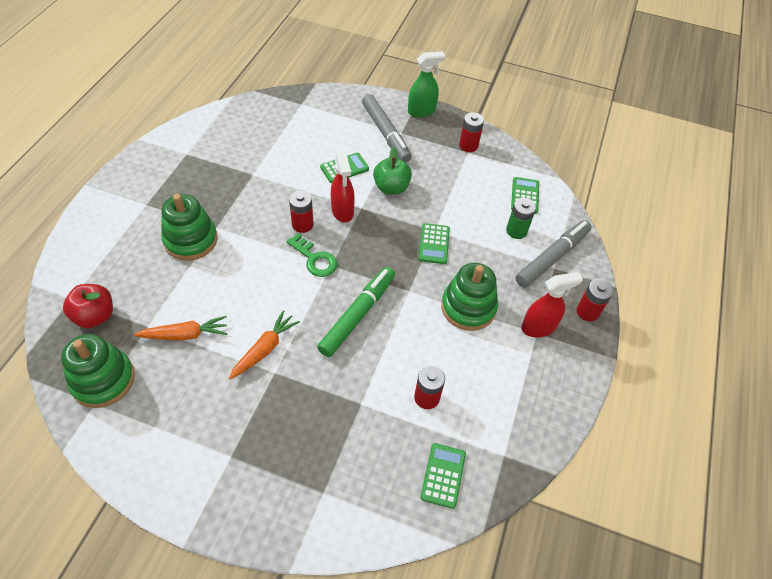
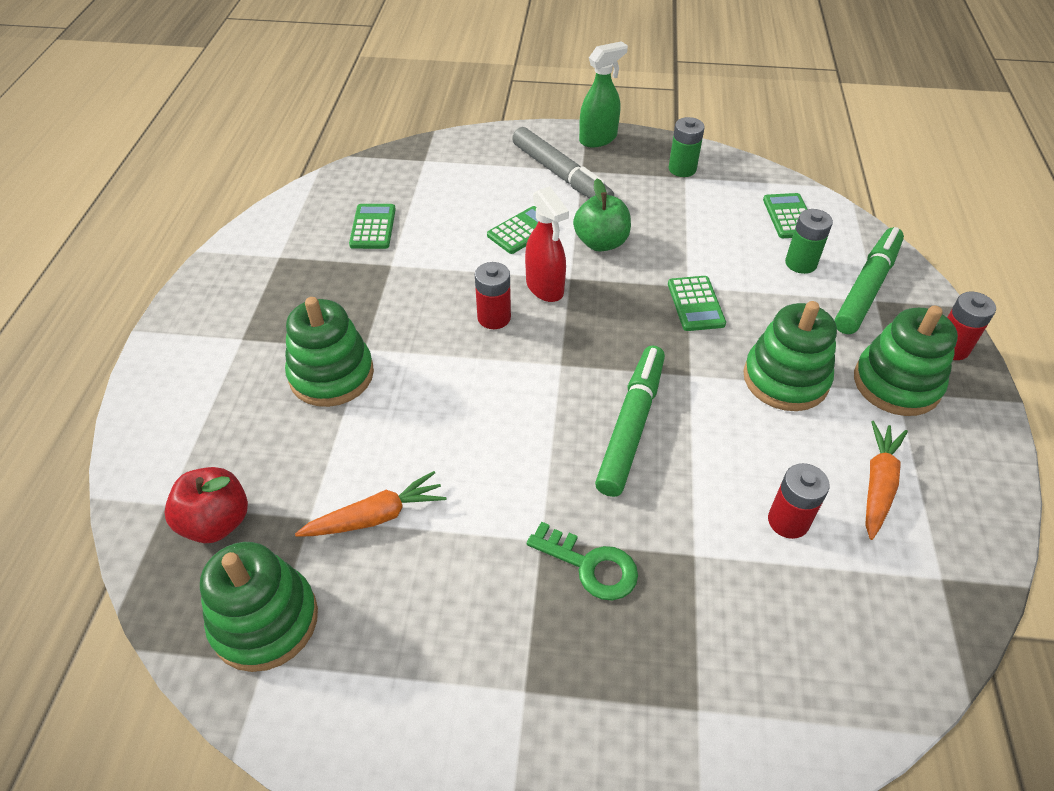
camera: 10 degrees left, 5 degrees down
orange carrot [229,310,300,380] -> orange carrot moved to [865,421,908,540]
green key [287,233,338,277] -> green key moved to [527,522,638,600]
green calculator [420,443,466,509] -> green calculator moved to [349,204,396,249]
red battery [459,112,484,152] -> green battery [669,117,705,177]
grey marker [515,220,592,288] -> green marker [834,227,904,334]
red spray bottle [521,272,583,337] -> green stacking toy [854,306,958,416]

